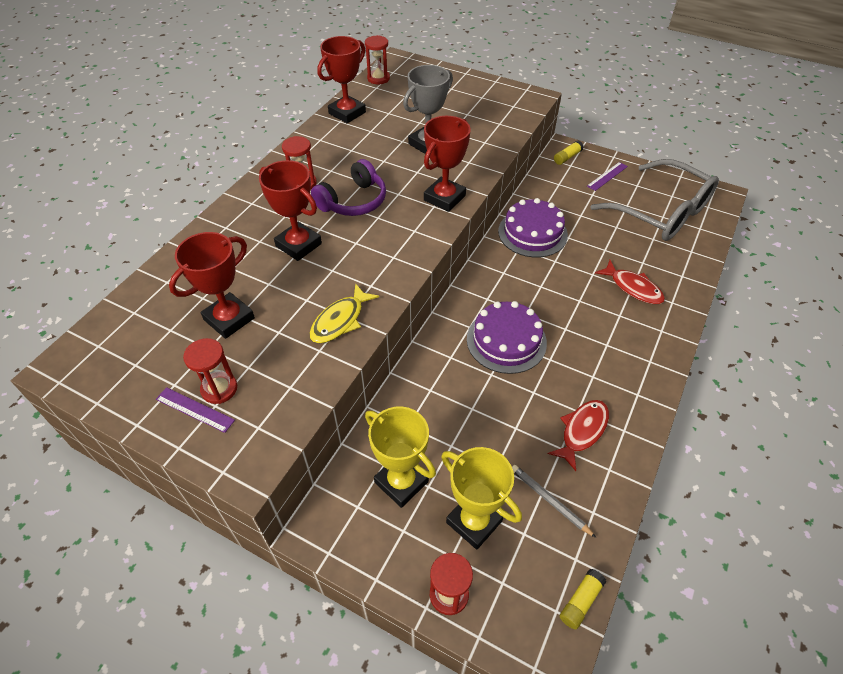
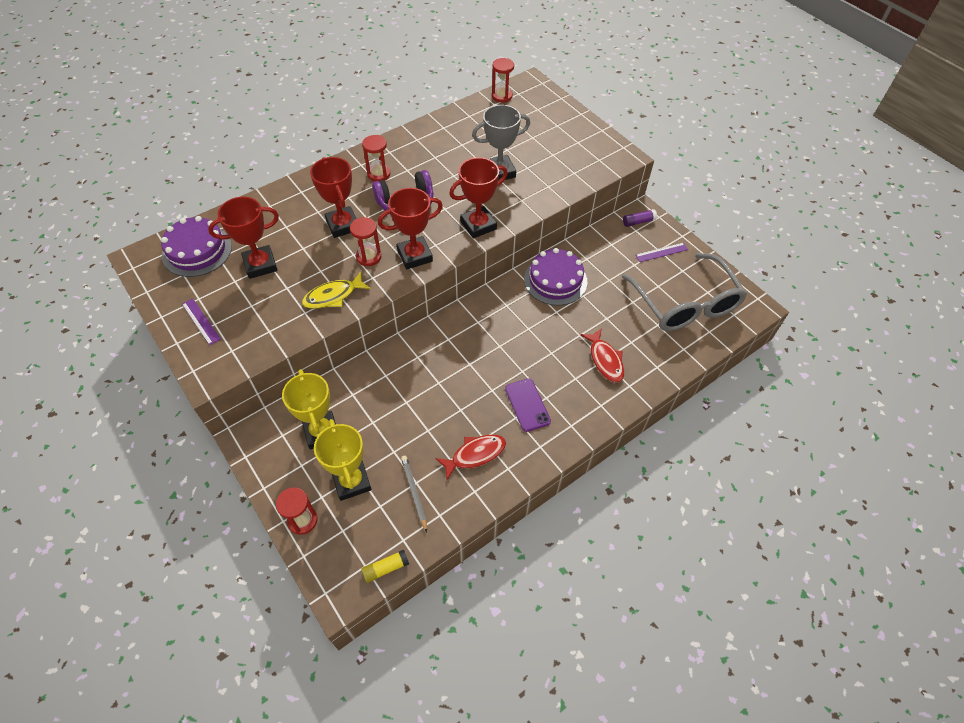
camera: 25 degrees right, 5 degrees up
red hourglass [183,338,237,404] -> red hourglass moved to [350,217,381,266]
red trophy [317,36,366,123] -> red trophy moved to [378,188,443,269]
purple cake [467,301,547,374] -> purple cake moved to [161,216,232,277]
yellow glue stick [554,141,584,165] -> purple glue stick [623,209,657,227]
none -> purple phone [505,378,551,432]

